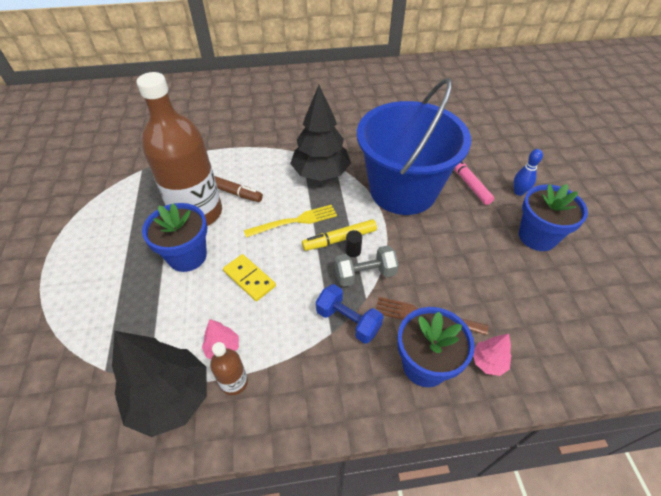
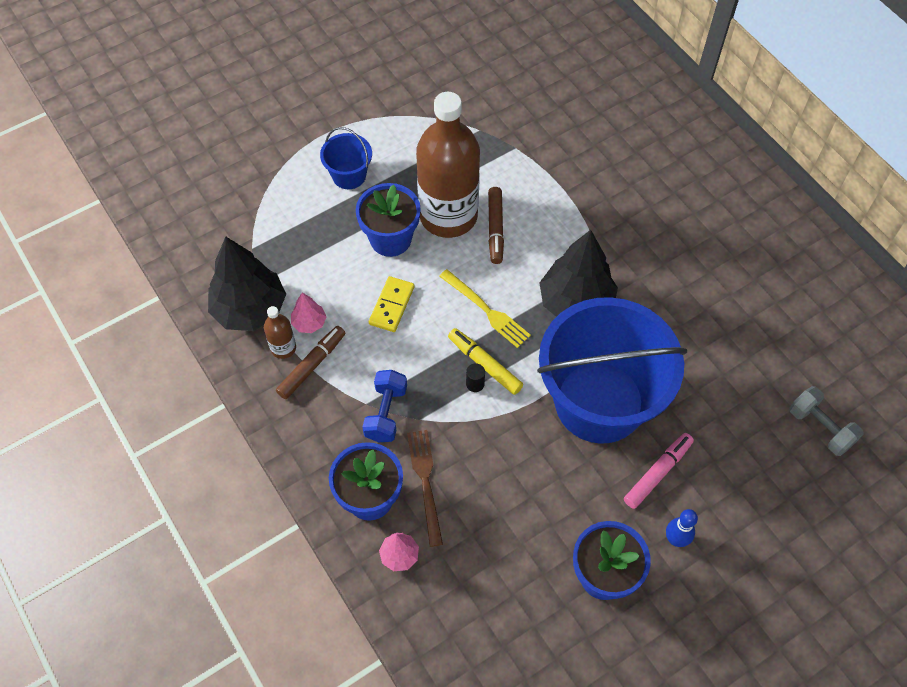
camera: 65 degrees right, 10 degrees up
grey dumbbell [334,245,398,287] -> grey dumbbell moved to [789,386,864,456]
none -> brown marker [276,326,345,399]
none -> blue bucket [320,127,372,189]

